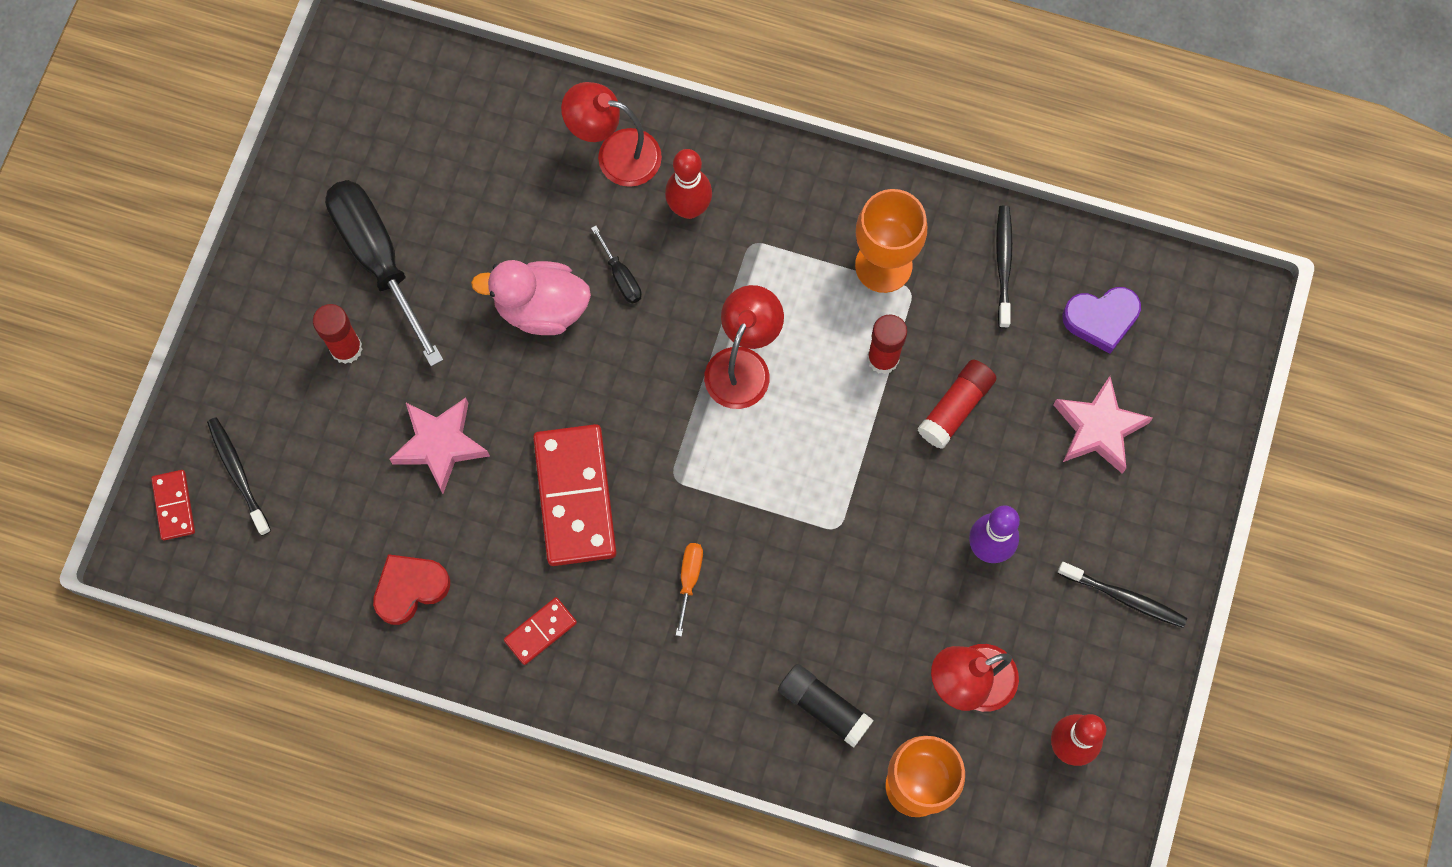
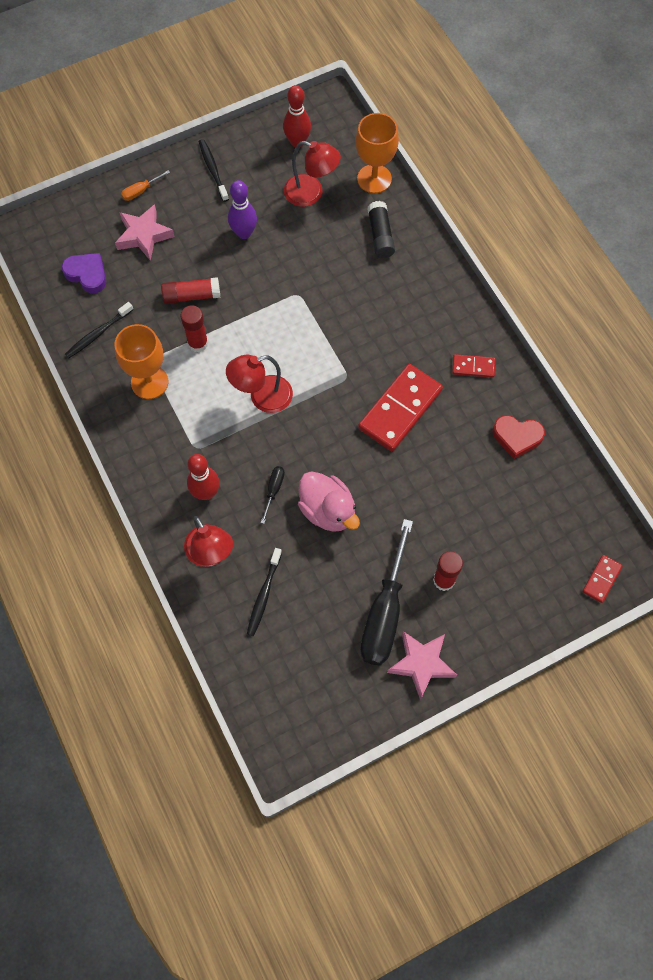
camera: 135 degrees left, 5 degrees down
black toothbrush [207,417,271,536] -> black toothbrush moved to [247,548,282,636]
pink star [389,398,490,494] -> pink star moved to [387,631,457,700]
orange screwdriver [676,543,703,637] -> orange screwdriver moved to [121,170,170,201]

